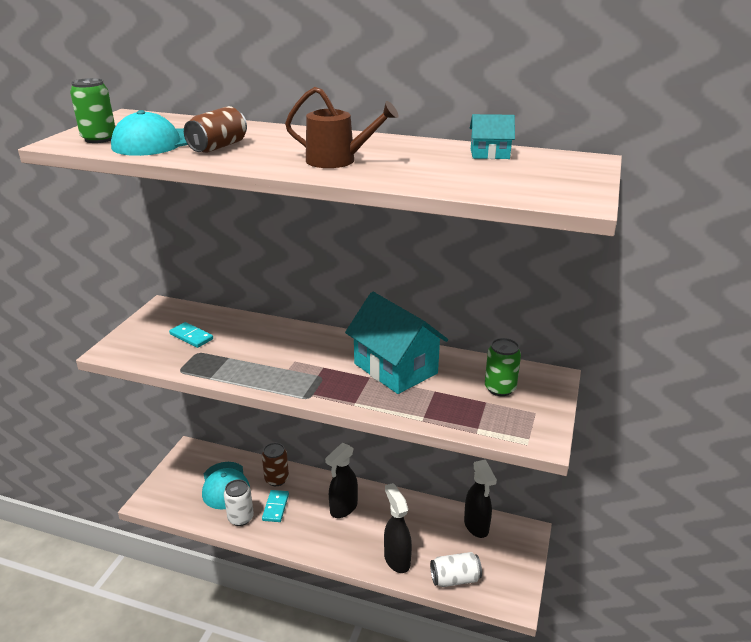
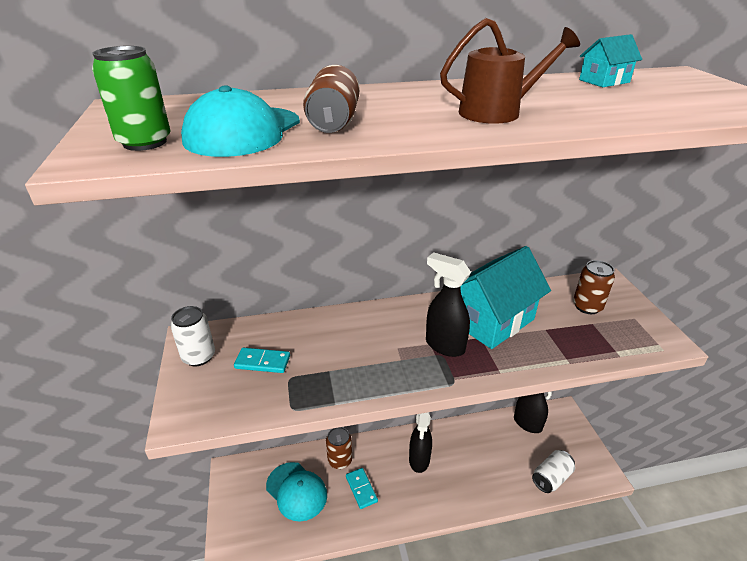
camera: 30 degrees left, 5 degrees up
white can [224,479,254,526] -> white can moved to [170,306,215,366]
turquoise house [345,292,448,394] -> turquoise house turned 60 degrees counterclockwise [461,246,551,349]
black spray bottle [384,483,412,573] -> black spray bottle moved to [426,252,471,357]
green can [485,338,521,396] -> brown can [573,260,615,314]

